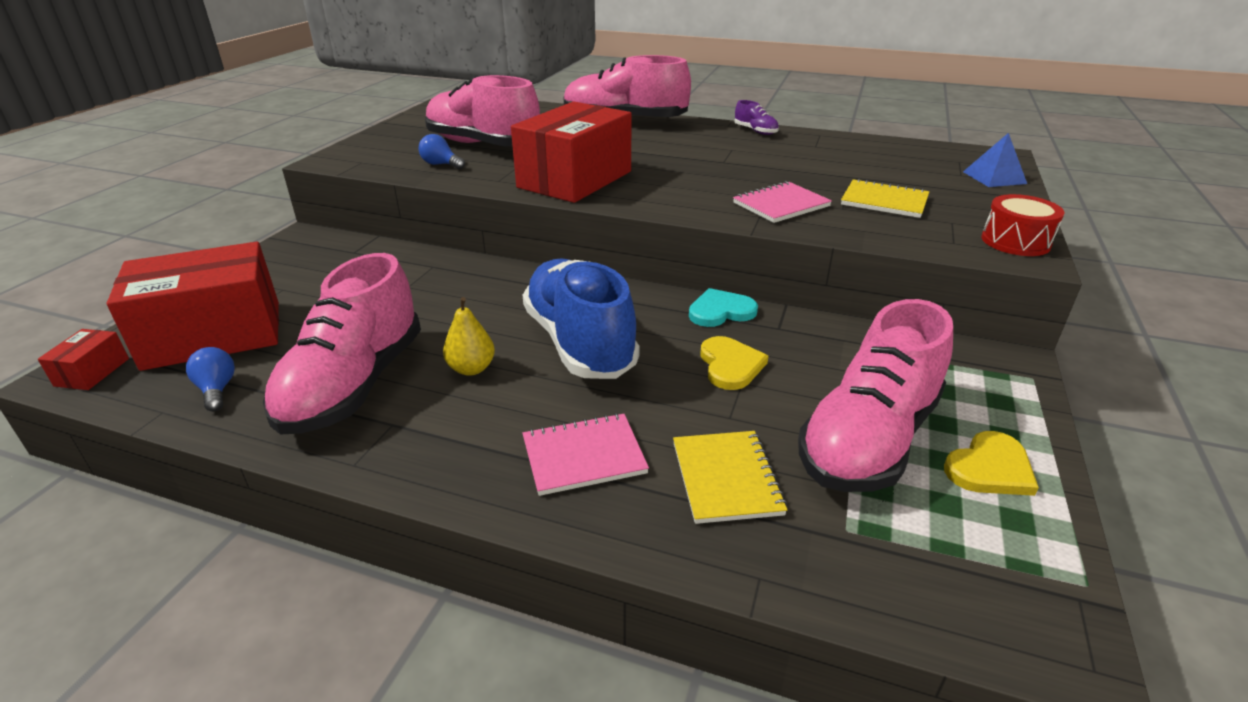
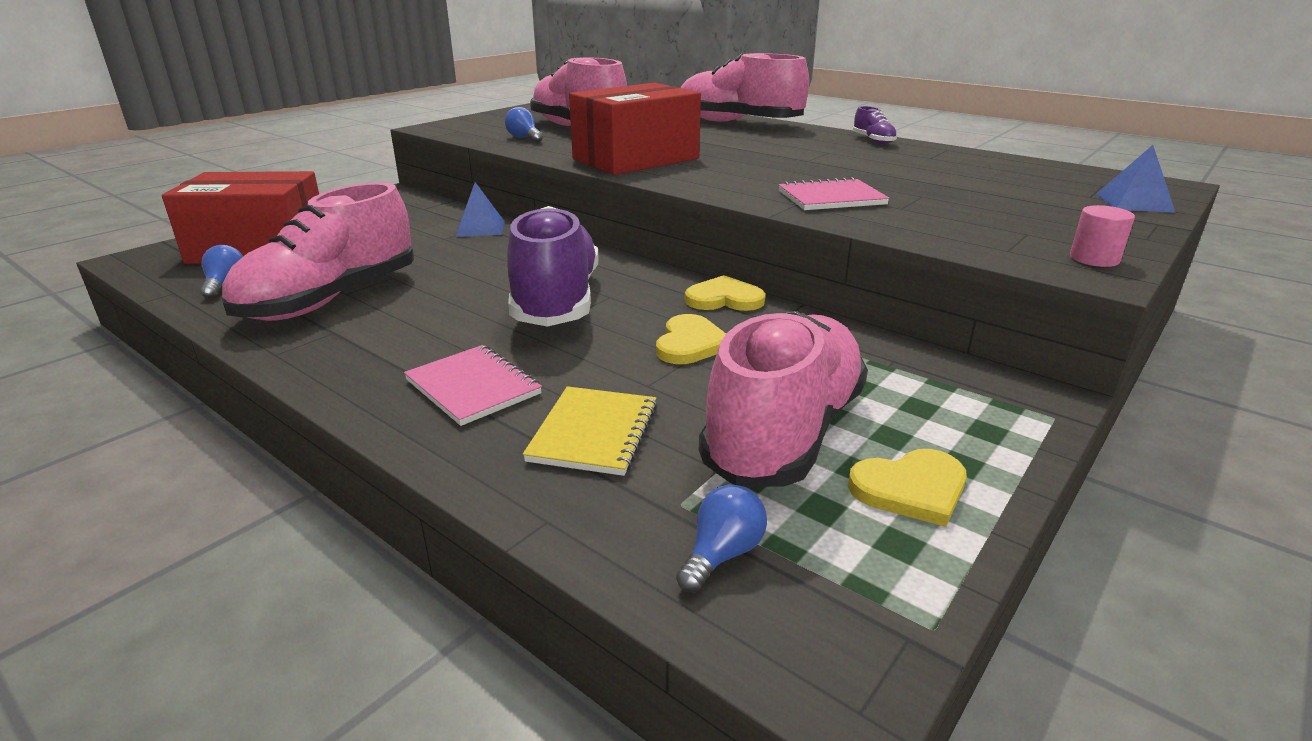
camera: 20 degrees right, 5 degrees down
red box [38,329,129,390] -> none
yellow pear [443,297,495,376] -> none
pink notebook [522,413,649,496] -> pink notebook turned 45 degrees clockwise [404,345,542,426]
blue shoe [523,259,640,379] -> purple shoe [507,206,598,327]
turquoise heart [689,288,758,327] -> yellow heart [685,275,765,311]
pink shoe [798,299,953,492] -> pink shoe turned 150 degrees clockwise [699,311,868,487]
yellow notebook [841,178,929,218] -> none
red drum [982,194,1064,256] -> pink cylinder [1070,205,1135,267]
none -> blue pyramid [456,182,504,237]
none -> blue light bulb [676,484,767,592]

